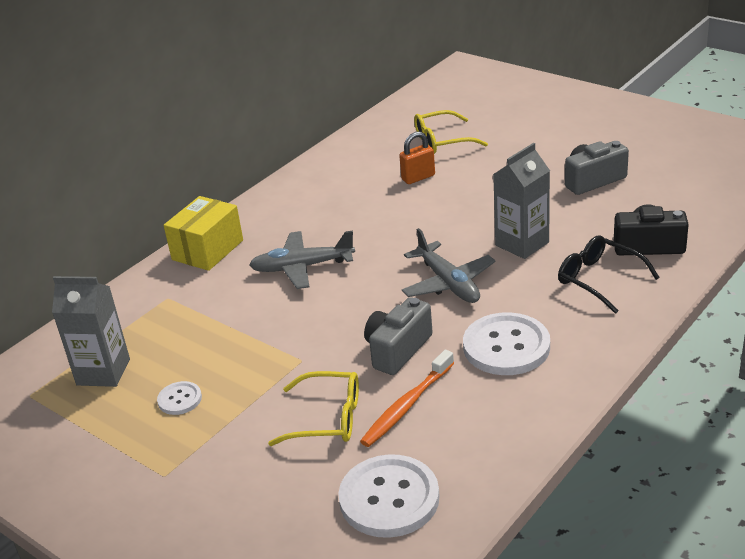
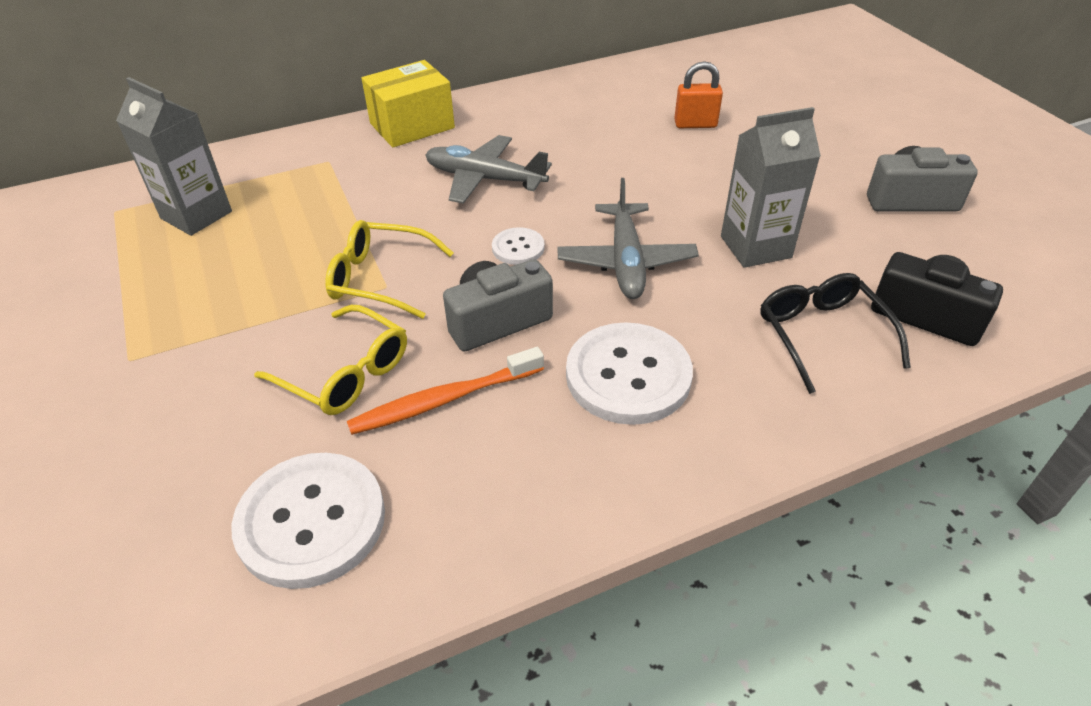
camera: 25 degrees right, 10 degrees up
white button [157,381,202,415] -> white button moved to [492,227,545,265]
yellow glasses [414,110,488,154] -> yellow glasses moved to [325,220,454,319]

